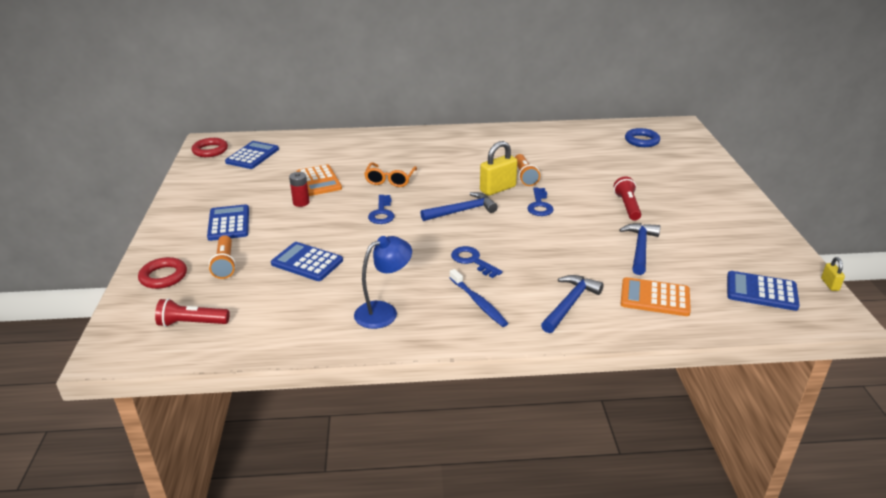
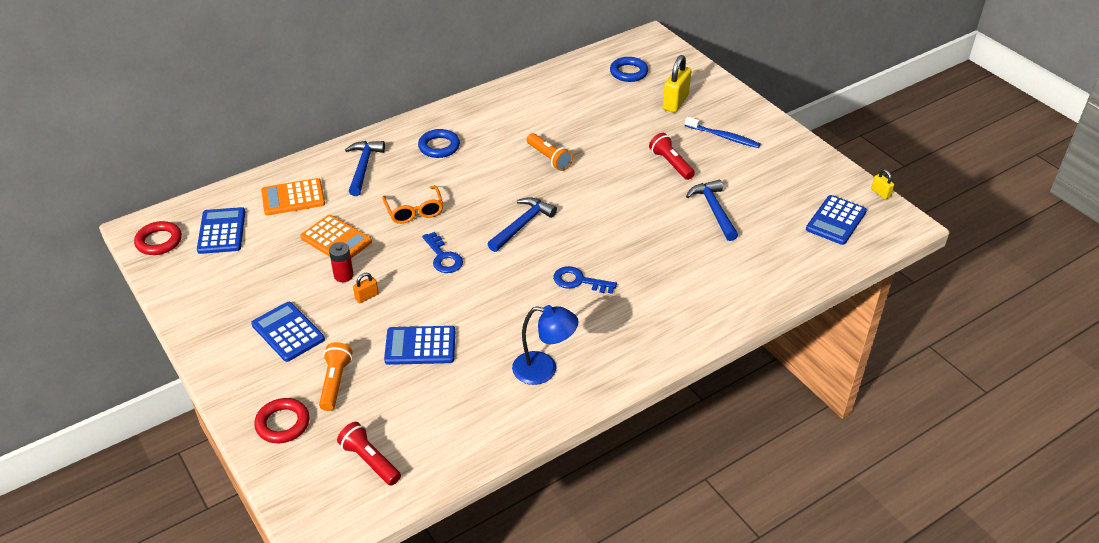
camera: 30 degrees left, 10 degrees up
red flashlight [155,299,230,327] -> red flashlight turned 75 degrees clockwise [337,422,401,486]
orange flashlight [209,235,236,279] -> orange flashlight turned 135 degrees counterclockwise [319,342,353,411]
blue lamp [354,236,412,329] -> blue lamp turned 75 degrees clockwise [512,305,579,385]
blue toothbrush [449,269,508,327] -> blue toothbrush moved to [685,117,761,148]
yellow padlock [480,141,518,196] -> yellow padlock moved to [662,55,691,113]
blue key [527,188,554,216] -> none
blue hammer [541,275,604,333] -> blue hammer moved to [345,141,385,196]
orange calculator [621,277,691,316] -> orange calculator moved to [261,178,325,215]
blue calculator [727,271,800,311] -> blue calculator turned 45 degrees counterclockwise [806,195,867,245]
none -> orange padlock [353,273,378,303]
none -> blue ring [418,129,460,158]

